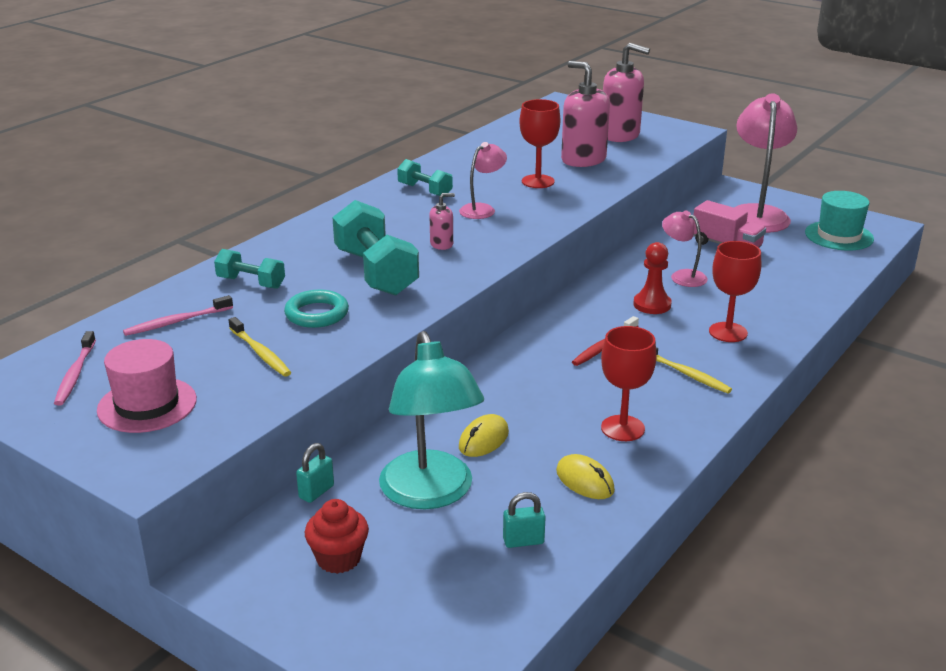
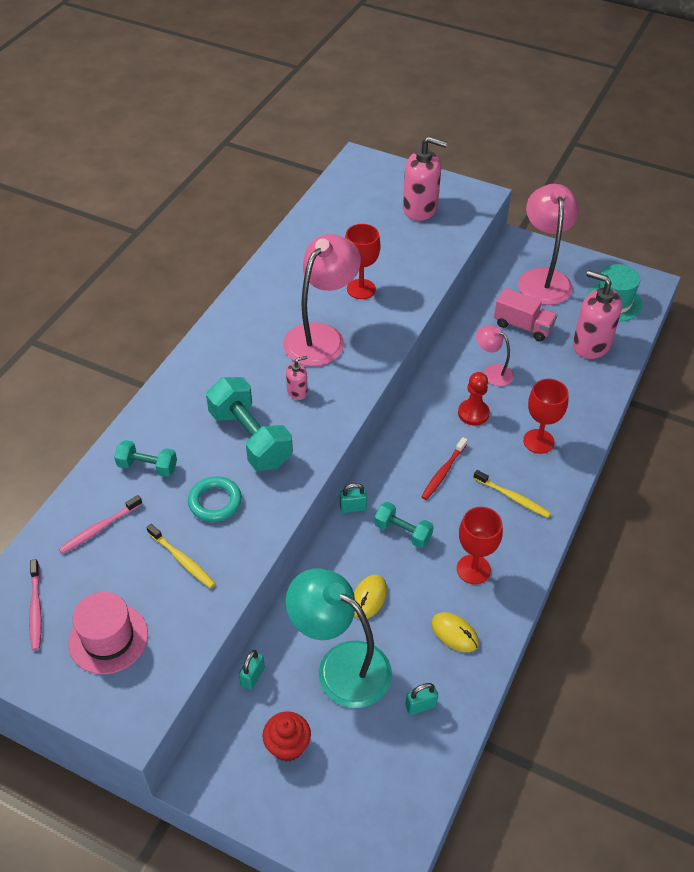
camera: 10 degrees left, 20 degrees up
turquoise lamp [379,331,484,509] -> turquoise lamp turned 150 degrees clockwise [286,568,392,708]
turquoise dumbbell [397,159,453,196] -> turquoise dumbbell moved to [374,502,434,548]
pink lamp [459,142,507,219] -> pink lamp [283,234,361,366], size x1.94
pink soap dispenser [561,61,610,167] -> pink soap dispenser moved to [573,270,622,359]
none -> turquoise padlock [340,483,367,513]

